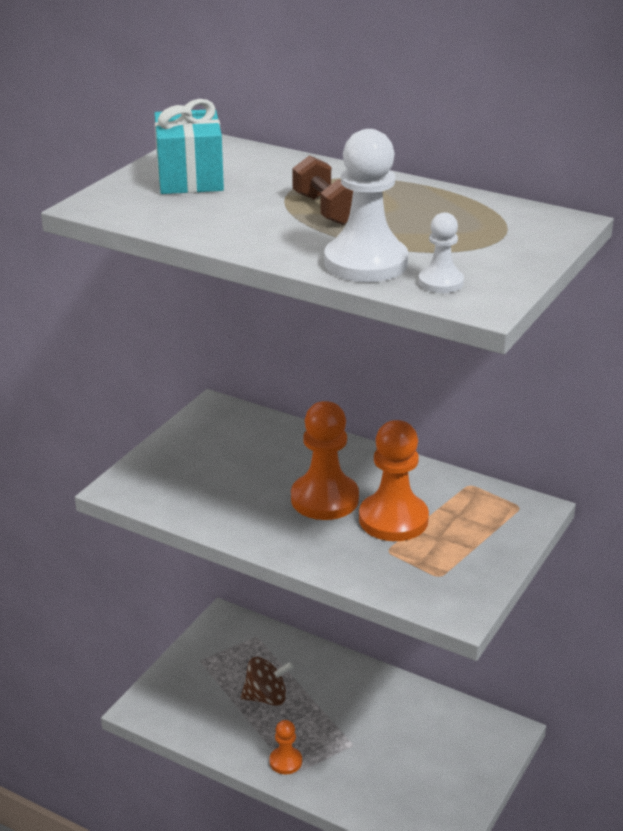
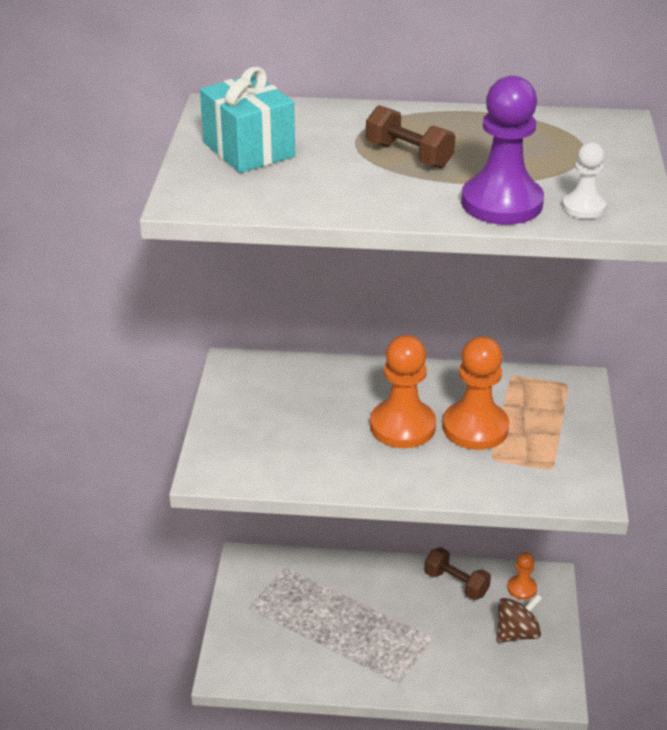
camera: 25 degrees left, 5 degrees up
brown spinning top [241,657,294,706] -> brown spinning top moved to [497,594,542,643]
orange pawn [269,720,302,774] -> orange pawn moved to [507,552,537,600]
white pawn [324,129,408,282] -> purple pawn [461,76,544,225]
none -> brown dumbbell [424,547,491,600]

